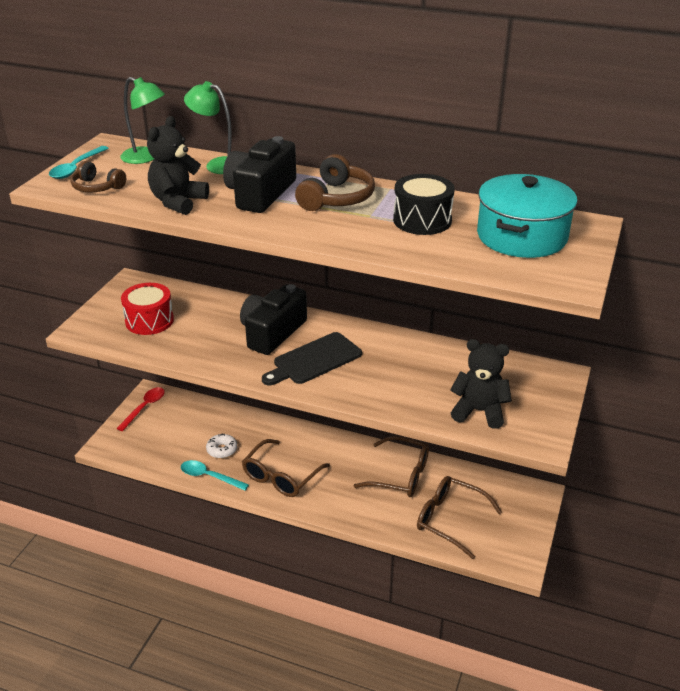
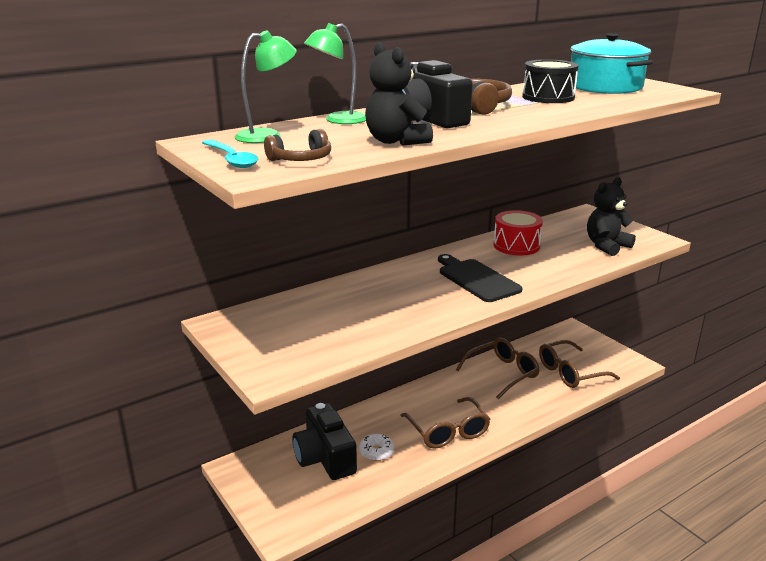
camera: 55 degrees left, 10 degrees down
red spoon [116,387,165,431] -> none
red drum [121,283,174,335] -> red drum moved to [494,210,543,256]
turquoise spoon [181,460,249,491] -> none
black camera [240,284,307,355] -> black camera moved to [292,403,357,480]
black cutting board [262,332,362,386] -> black cutting board turned 150 degrees clockwise [438,254,523,302]

